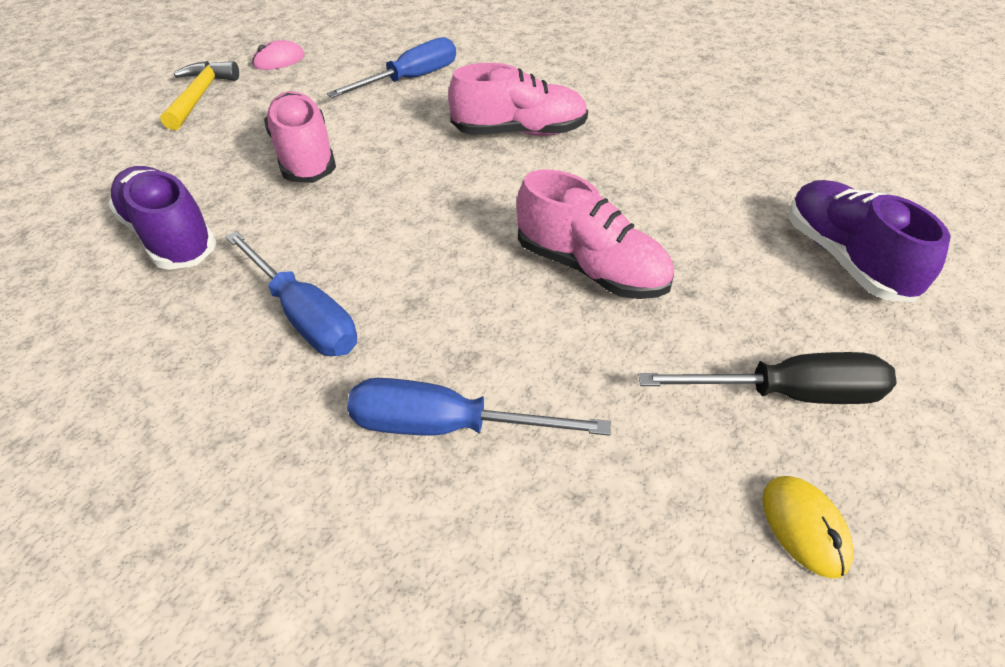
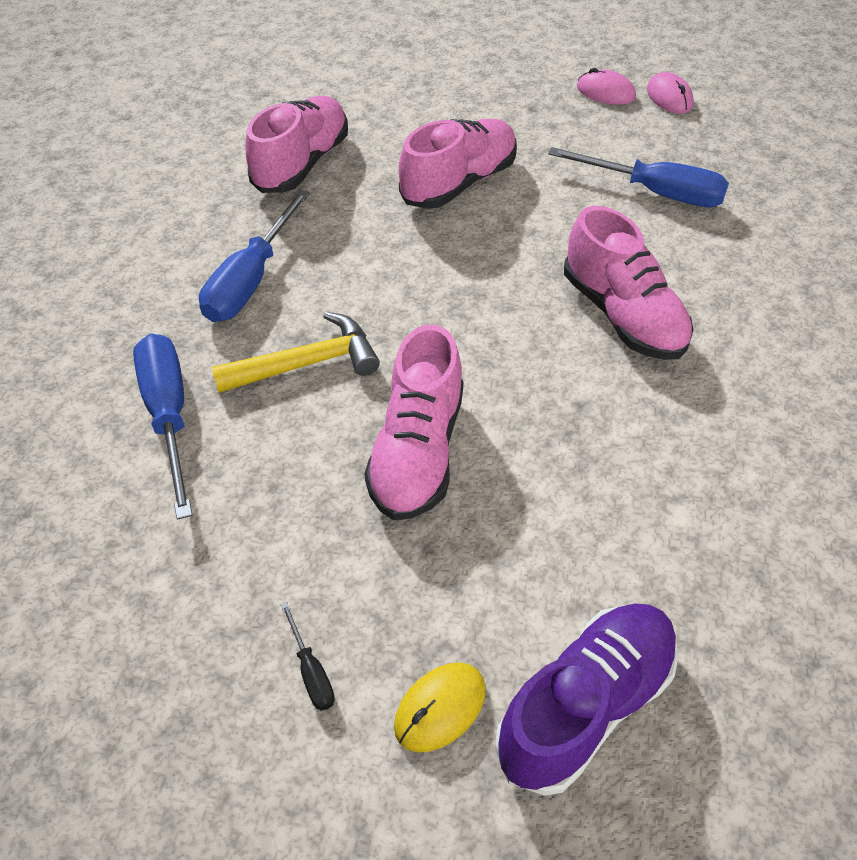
camera: 65 degrees right, 5 degrees up
purple shoe [108,166,216,270] -> pink shoe [245,96,348,193]
yellow hammer [160,61,239,130] -> yellow hammer moved to [211,312,380,393]
black screwdriver [638,352,896,404] -> black screwdriver [281,602,335,711], size x0.44
yellow mouse [762,476,854,579] -> yellow mouse moved to [394,663,486,752]
none -> pink mouse [647,72,694,114]

